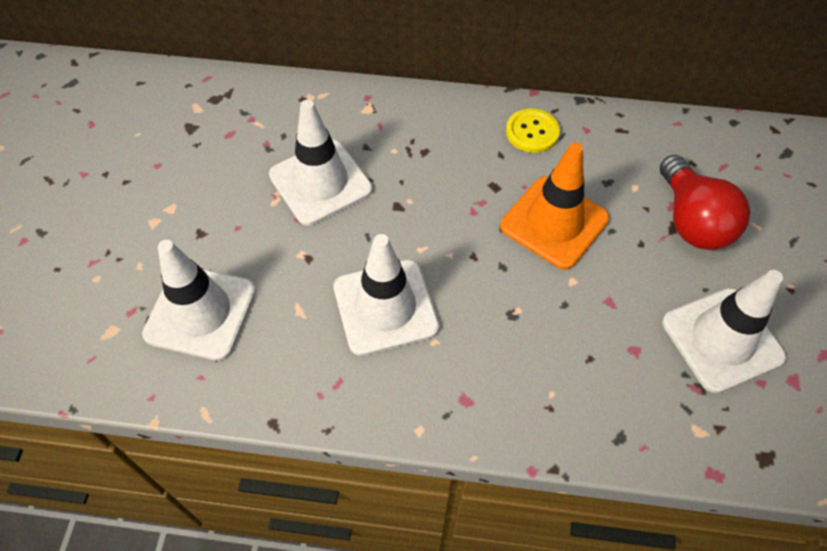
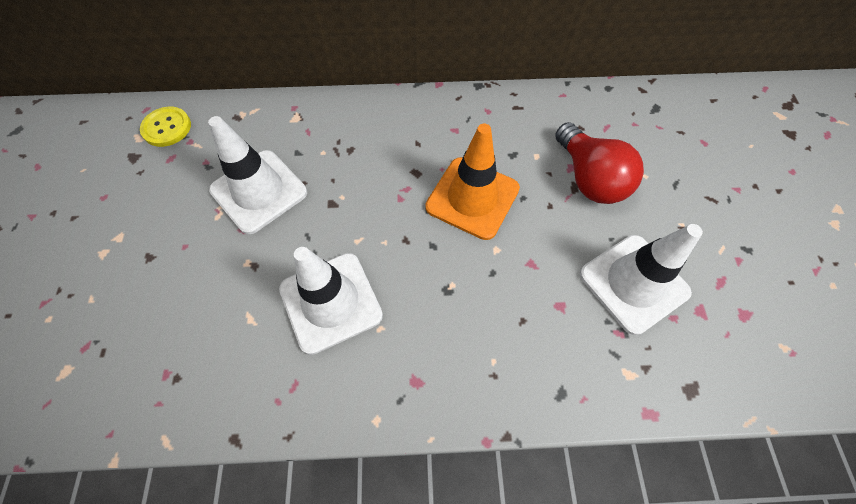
camera: 10 degrees left, 5 degrees up
white traffic cone [142,240,256,361] -> none
yellow button [506,108,560,153] -> yellow button moved to [140,107,191,147]

